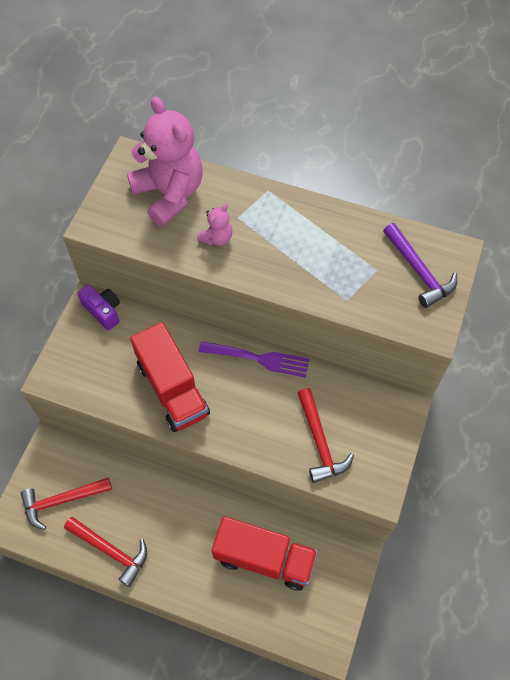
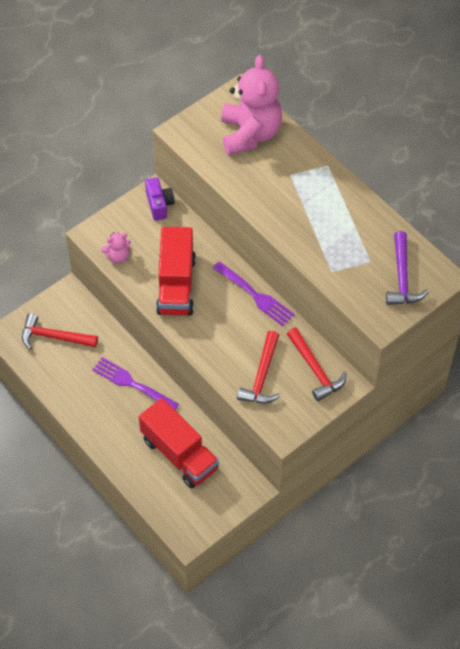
camera: 30 degrees right, 5 degrees down
red hammer [64,517,147,587] -> red hammer moved to [287,328,347,401]
pink teddy bear [197,204,232,246] -> pink teddy bear moved to [101,233,131,264]
none -> purple fork [92,357,179,410]

